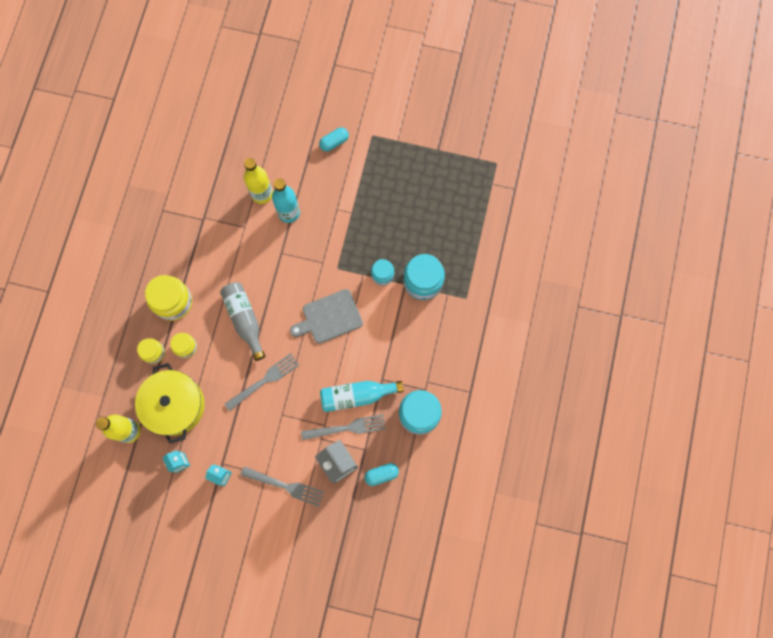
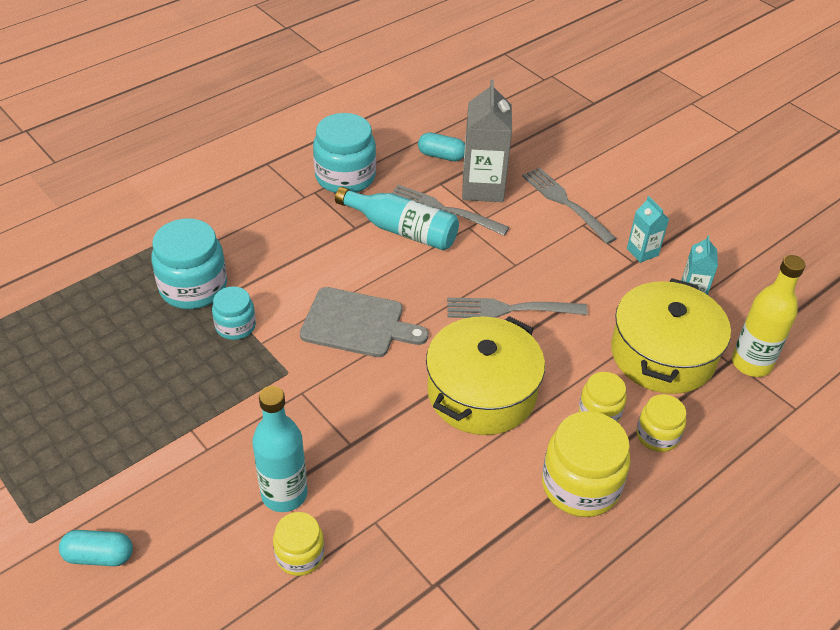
camera: 145 degrees left, 30 degrees down
grey bottle [220,282,265,361] -> yellow pot [426,316,545,435]
yellow bottle [244,158,273,204] -> yellow jar [273,512,324,576]

